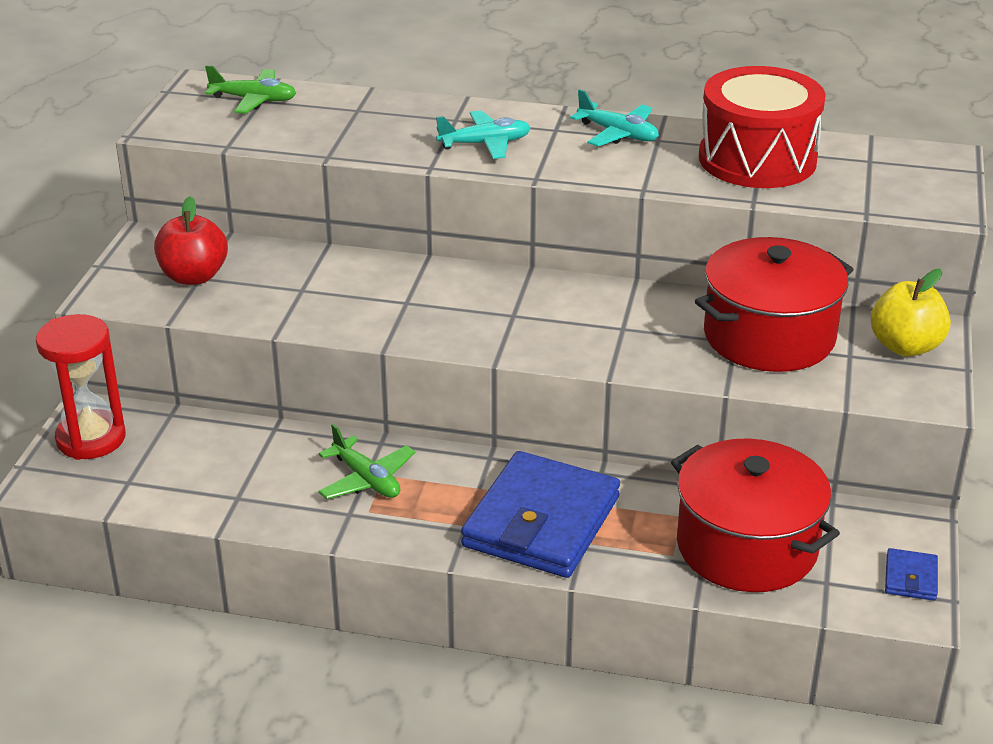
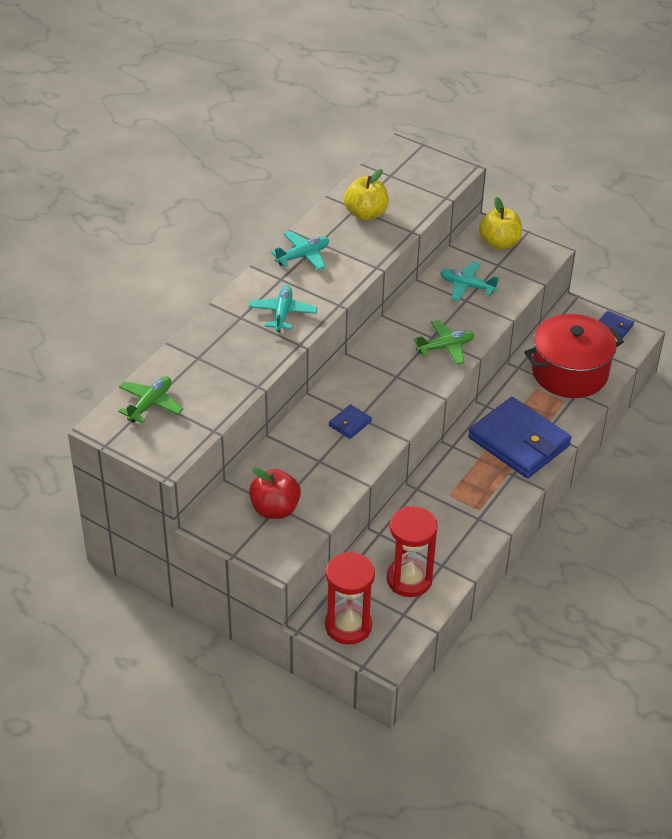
camera: 70 degrees left, 10 degrees up
green plane [318,424,415,499] -> green plane moved to [414,320,474,365]
red pot [695,237,854,372] -> turquoise plane [440,261,499,301]
red drum [699,66,826,188] -> yellow apple [344,169,389,221]
none -> blue wallet [329,404,372,439]
none -> red hourglass [387,506,438,597]

